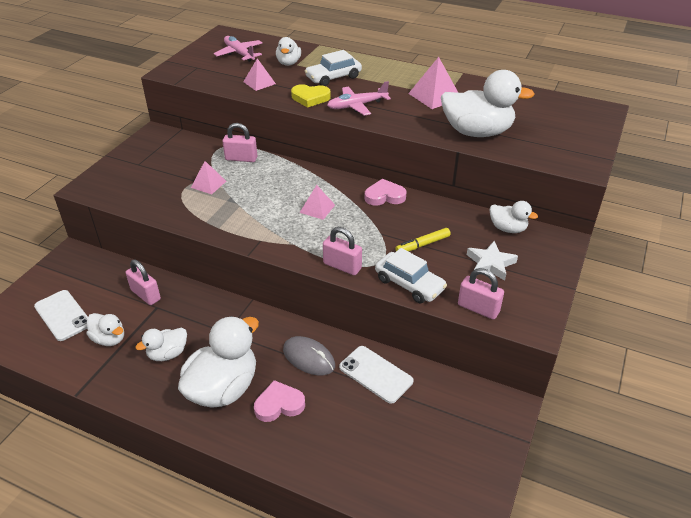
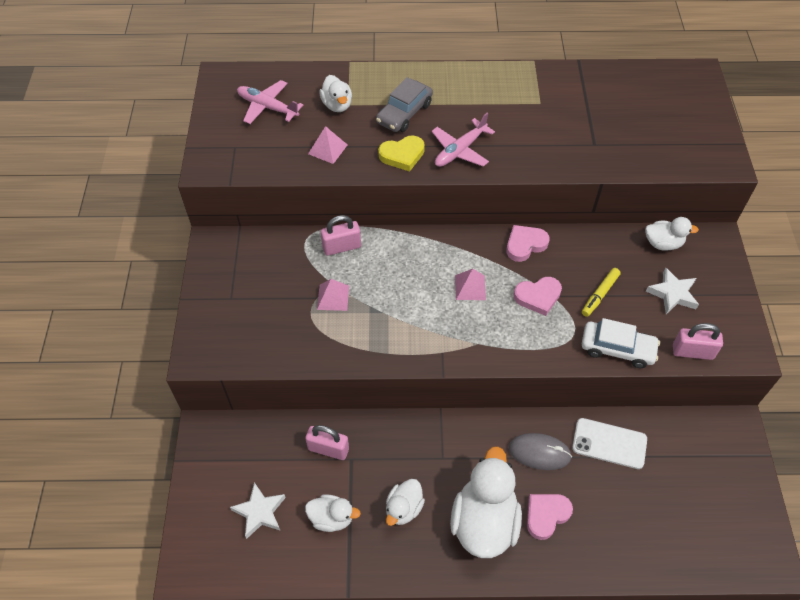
camera: 25 degrees left, 15 degrees up
white phone [34,290,88,341] -> white star [230,482,286,539]
white car [305,50,362,86] -> grey car [376,77,433,132]
pink padlock [323,227,362,275] -> none
pink pyramid [408,57,458,109] -> none
white duck [441,70,535,137] -> none
none -> pink heart [514,277,562,316]

